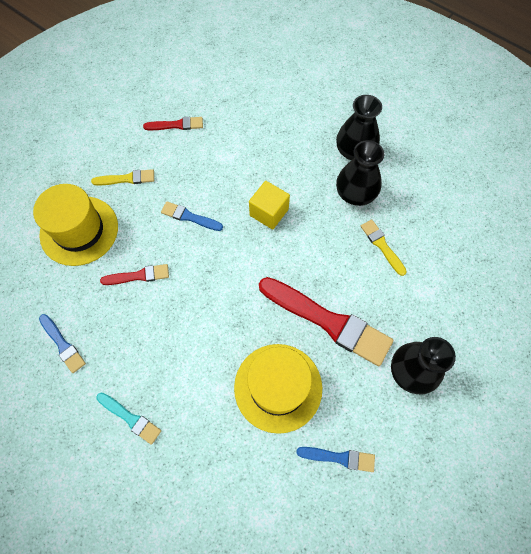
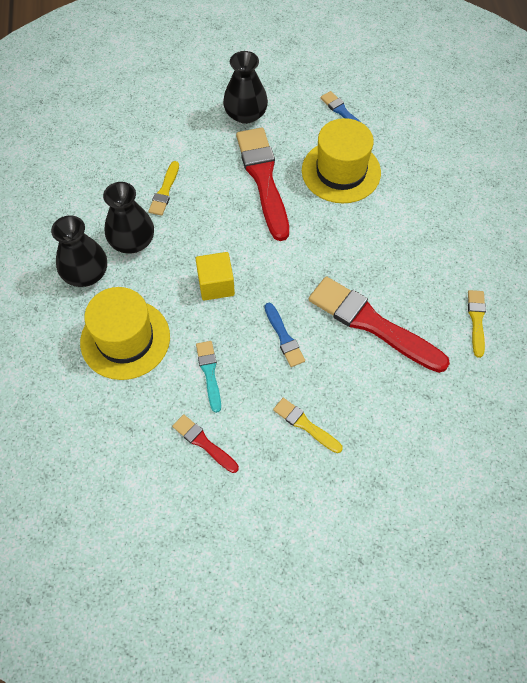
camera: 135 degrees left, 5 degrees down
yellow hat [33,184,118,266] -> yellow hat moved to [80,287,170,380]
blue brush [39,314,86,373] -> yellow brush [468,290,486,358]
turquoise brush [96,392,161,445] -> turquoise brush moved to [196,341,221,413]
red brush [100,264,169,285] -> red brush [309,276,450,373], size x2.05

